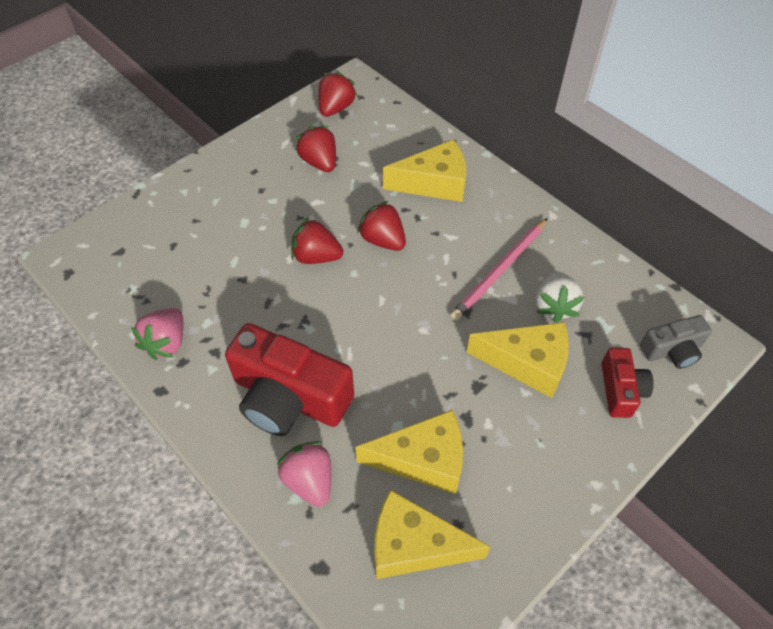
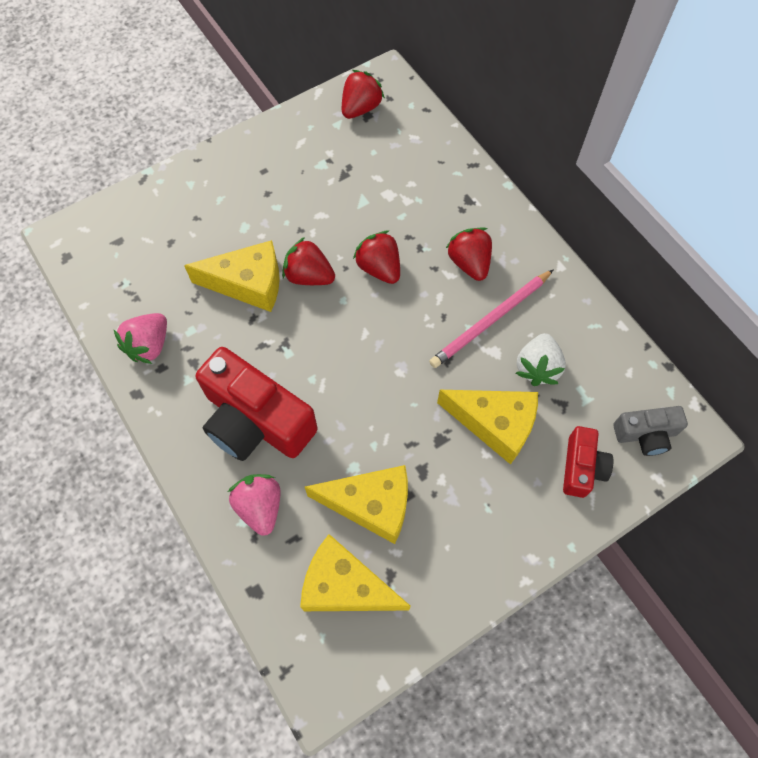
camera: 10 degrees right, 10 degrees up
red strawberry [295,126,336,172] -> red strawberry moved to [446,227,492,281]
yellow cheese [383,139,466,202] -> yellow cheese moved to [184,240,280,312]

